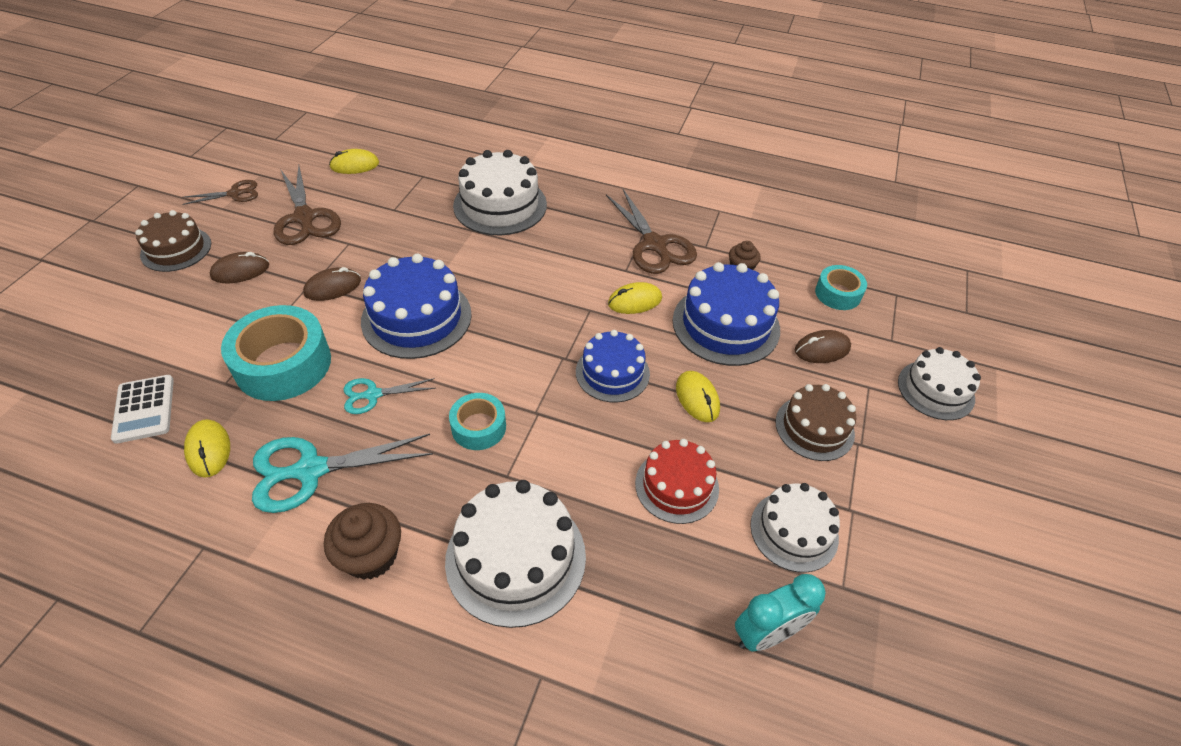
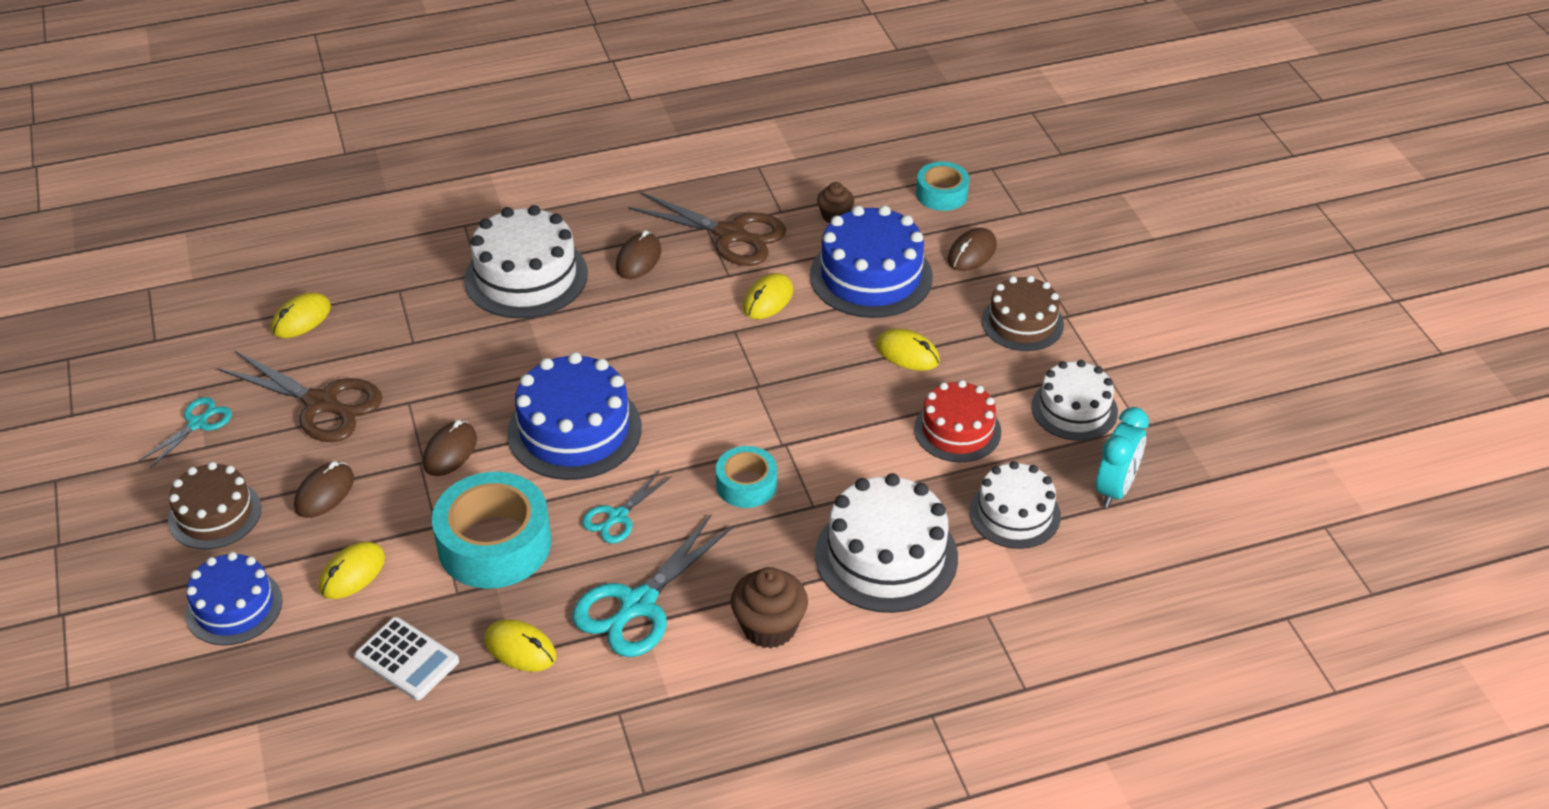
camera: 35 degrees left, 5 degrees down
brown scissors [182,180,258,205] -> turquoise scissors [138,397,232,468]
blue cake [576,330,650,402] -> blue cake moved to [185,552,283,645]
white cake [898,347,981,420] -> white cake moved to [970,461,1061,549]
none -> yellow mouse [319,542,385,599]
none -> brown mouse [616,230,661,279]

